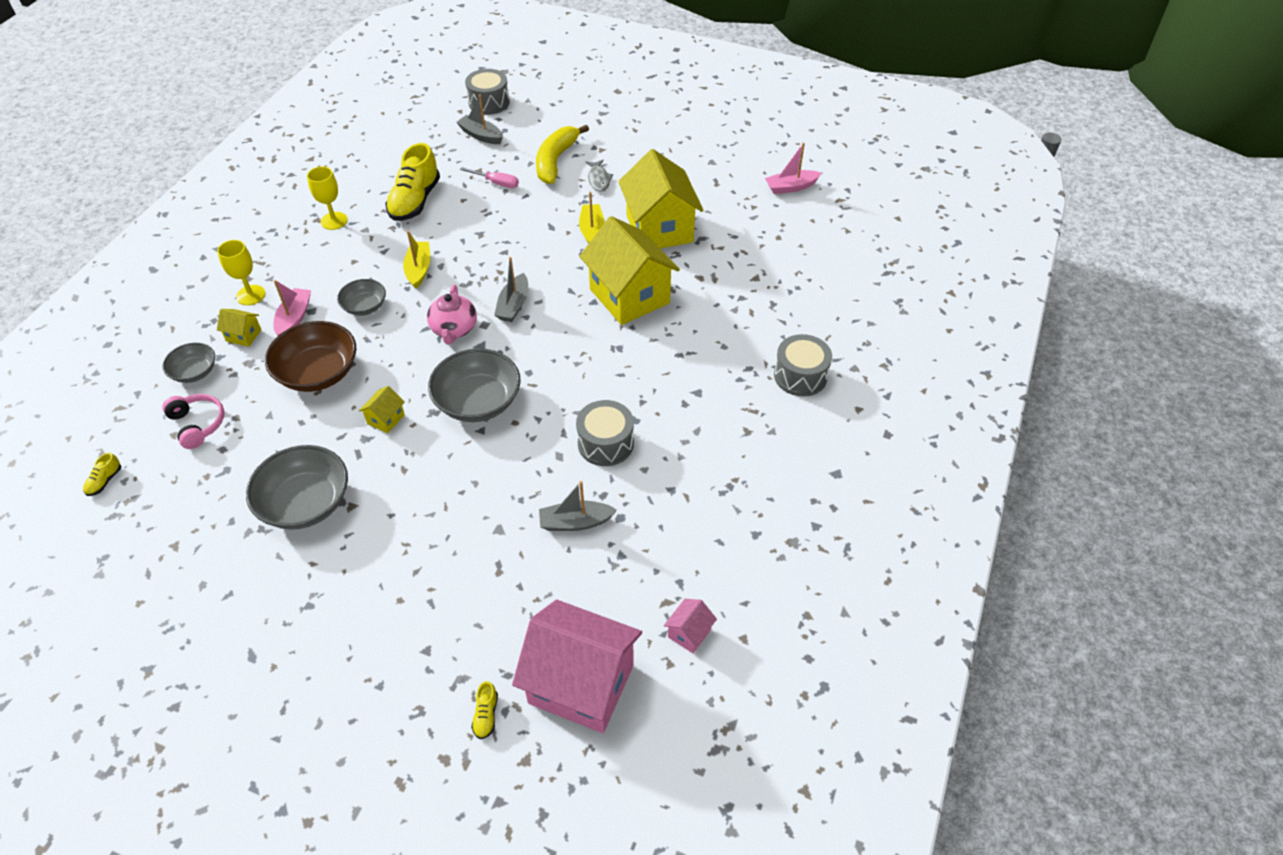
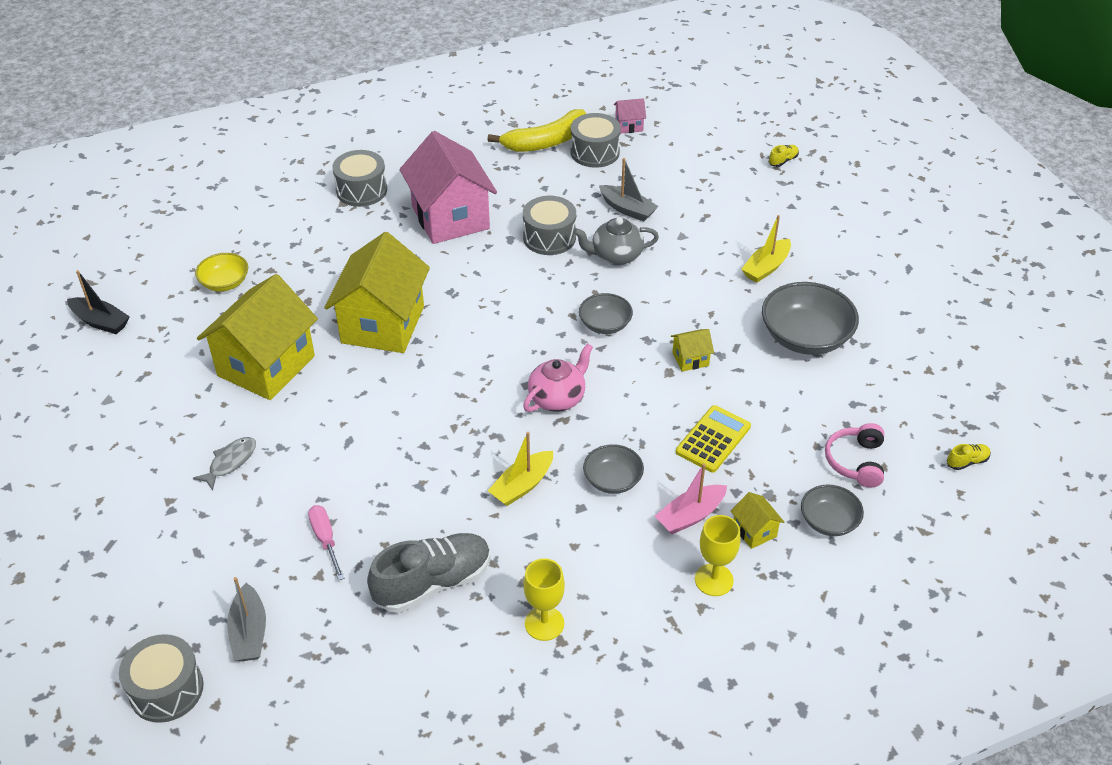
camera: 135 degrees left, 5 degrees down
brown bowl [265,321,357,392] -> yellow calculator [676,405,751,473]
yellow shoe [385,143,440,221] -> grey shoe [367,533,491,613]
grey bowl [428,348,521,422] -> grey bowl [579,293,633,334], size x0.57
grey boat [494,257,528,322] -> none
pink house [512,600,642,733] -> pink house moved to [399,131,497,244]
yellow banana [536,124,589,184] -> yellow banana moved to [488,109,586,152]
yellow boat [579,192,605,244] -> yellow boat moved to [741,215,791,283]
pink boat [765,143,821,194] -> black boat [67,270,130,334]
none -> yellow bowl [195,253,248,292]
none -> grey drum [571,113,621,168]
none -> grey teapot [573,217,659,265]

